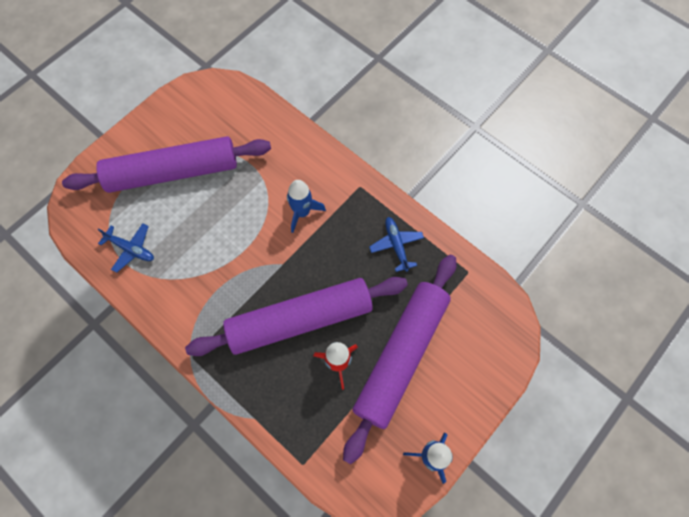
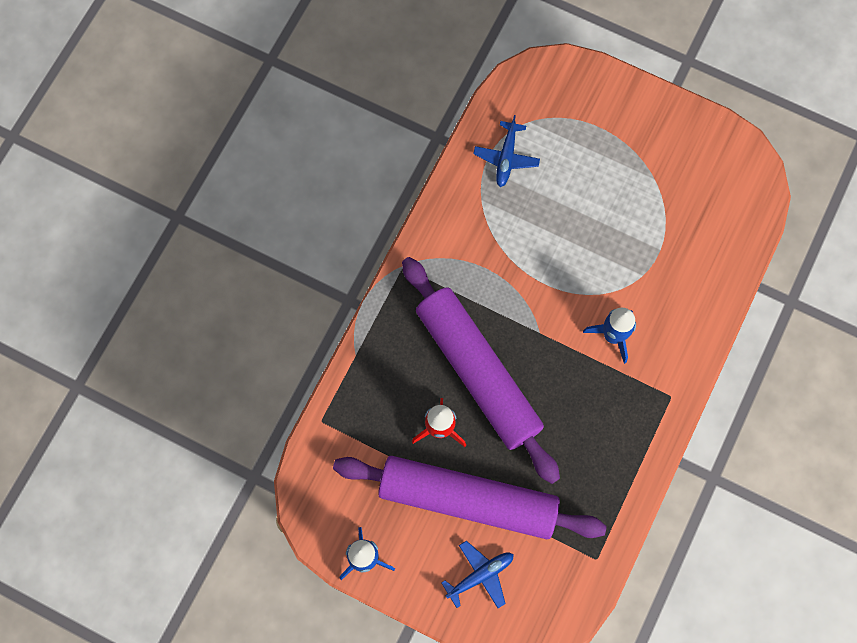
camera: 75 degrees right, 5 degrees up
purple rolling pin [62,136,271,193] -> none
blue plane [369,217,424,272] -> blue plane moved to [441,541,514,608]

